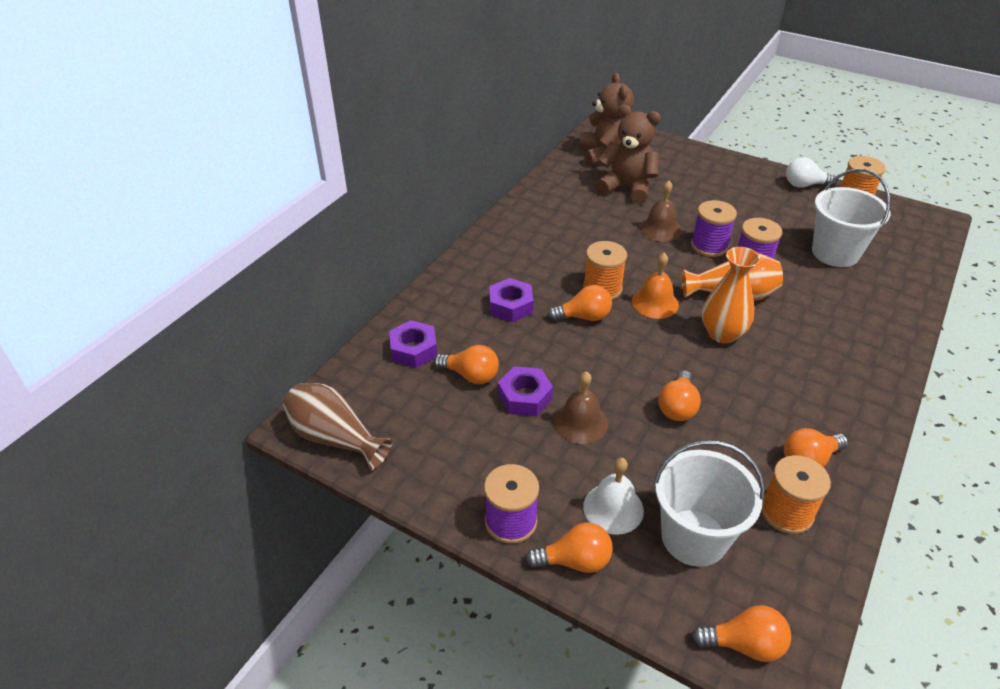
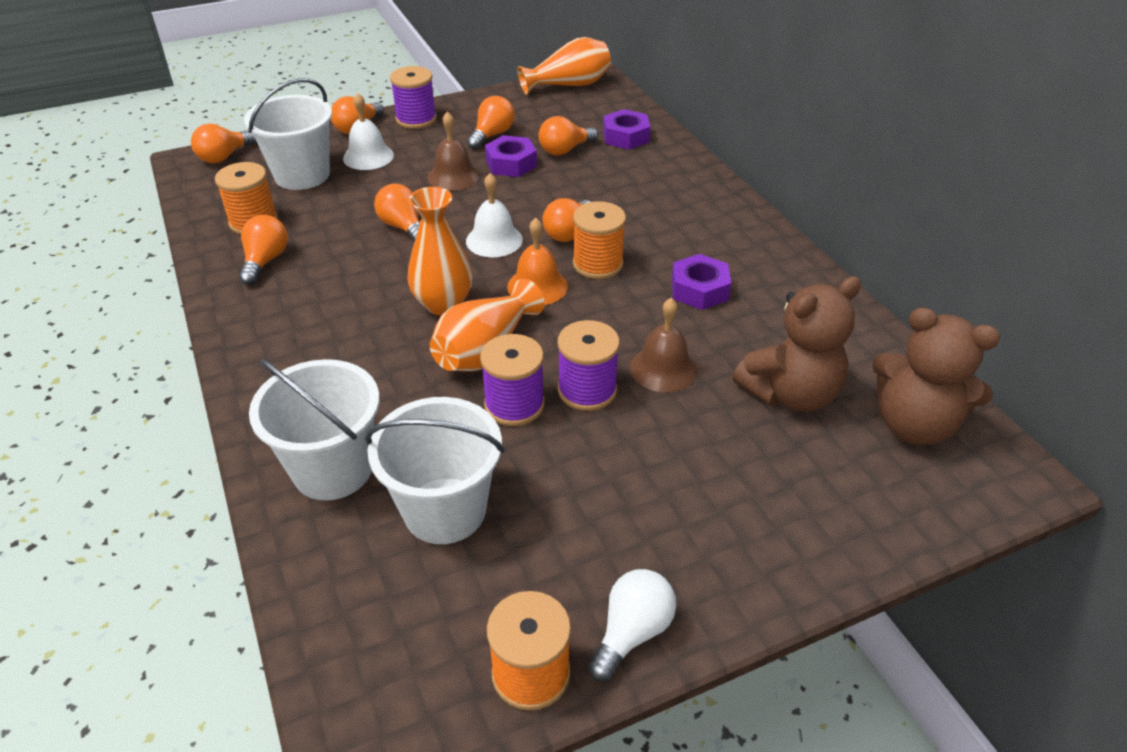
camera: 125 degrees right, 0 degrees up
brown vase [283,383,392,470] -> orange vase [517,37,611,95]
purple nut [489,278,533,322] -> purple nut moved to [672,254,731,310]
none -> white bucket [249,359,379,500]
none -> white bell [466,173,523,257]
none -> orange light bulb [467,96,515,149]

